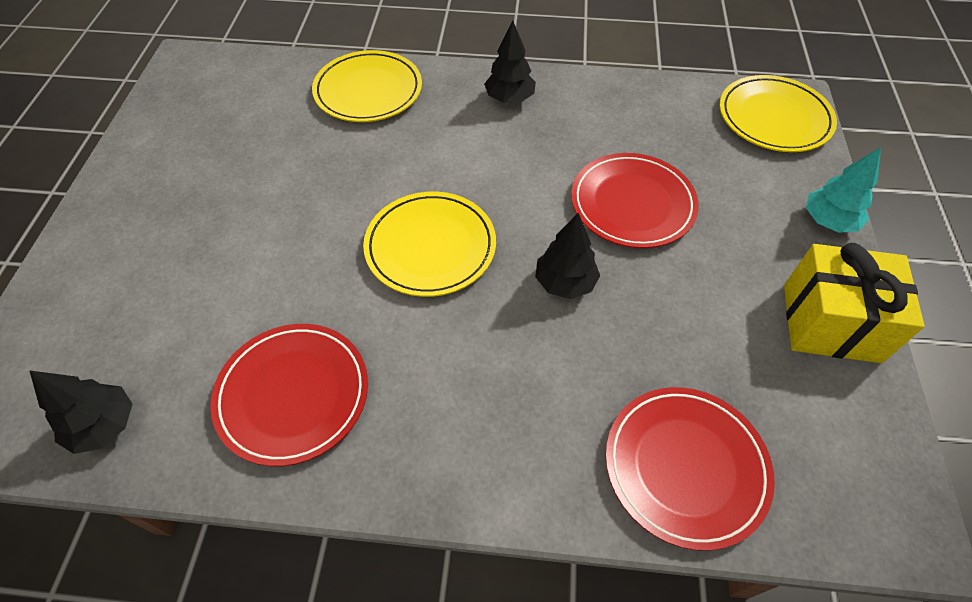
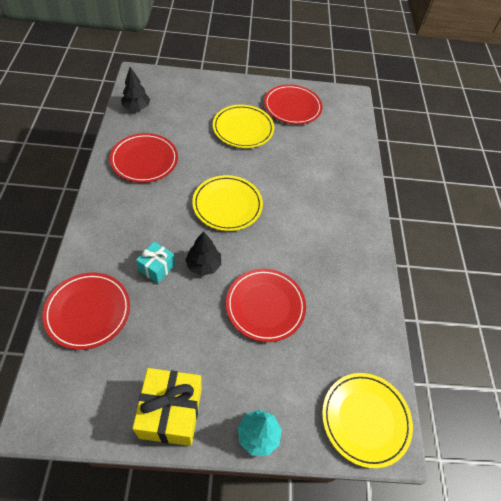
camera: 80 degrees right, 0 degrees up
yellow plate [312,50,422,122] -> yellow plate moved to [213,105,274,148]
black tree [484,21,536,103] -> none
none -> turquoise gift [136,242,175,284]
none -> red plate [264,84,323,124]

